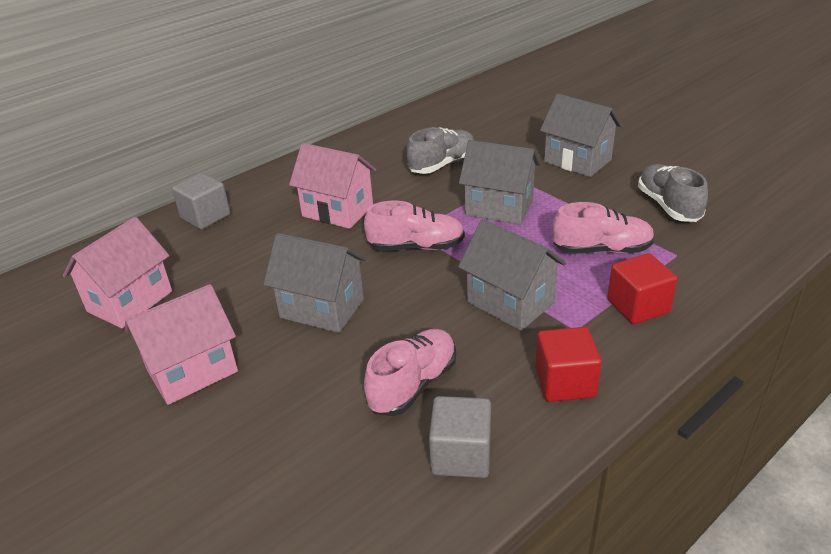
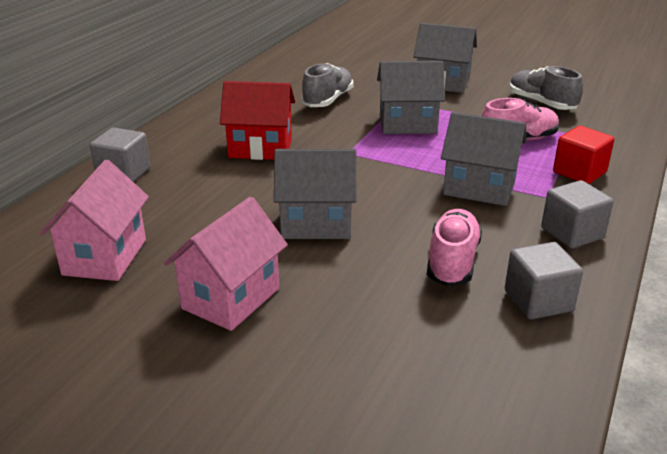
camera: 25 degrees left, 5 degrees down
pink house [289,143,376,229] -> red house [220,81,295,160]
pink shoe [364,201,465,251] -> none
red cube [535,327,602,402] -> grey cube [541,180,614,249]

